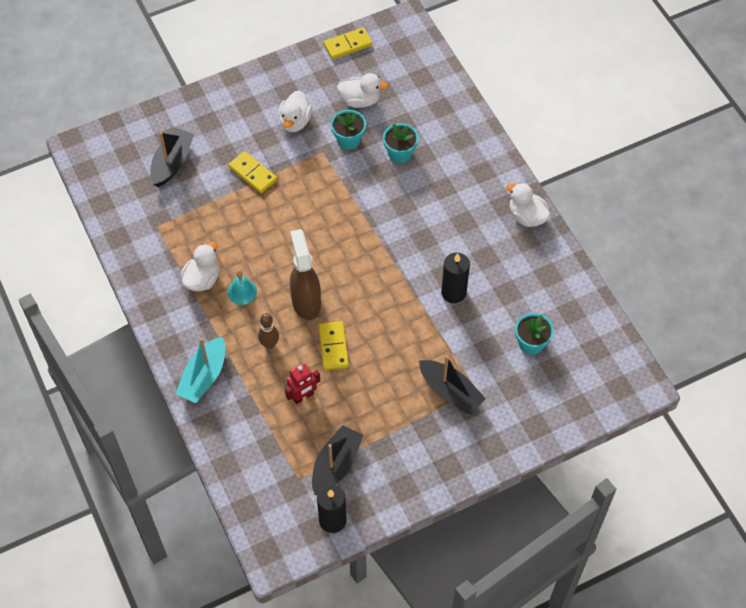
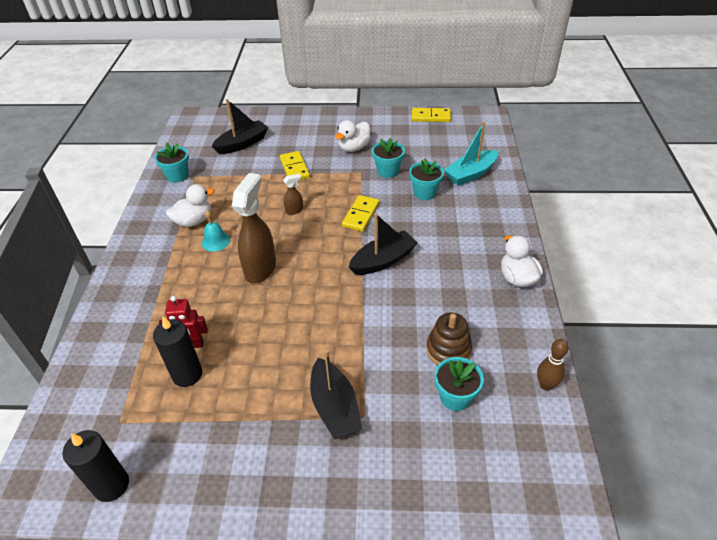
camera: 30 degrees right, 15 degrees down
turquoise boat [176,337,225,403] -> turquoise boat moved to [444,122,498,186]
brown bowling pin [258,313,279,349] -> brown bowling pin moved to [537,339,569,391]
black boat [312,425,363,495] -> black boat moved to [349,213,418,275]
yellow domino [318,321,349,370] -> yellow domino moved to [342,195,380,232]
white duck [337,73,388,108] -> none
black candle [441,252,470,303] -> black candle moved to [153,317,202,387]
none -> turquoise flower pot [155,142,189,183]
none -> brown spray bottle [283,173,303,215]
none -> brown stacking toy [426,313,472,365]

